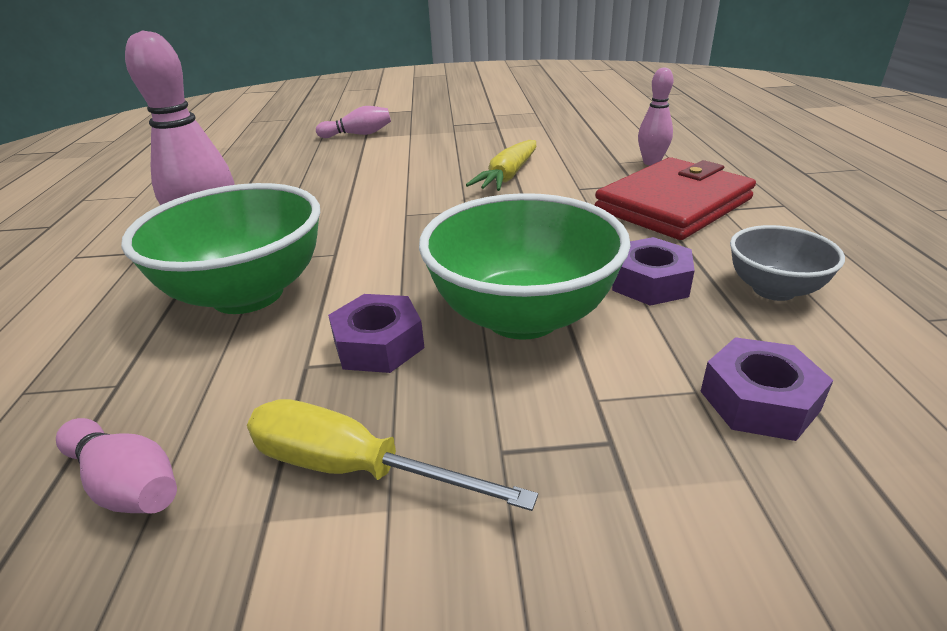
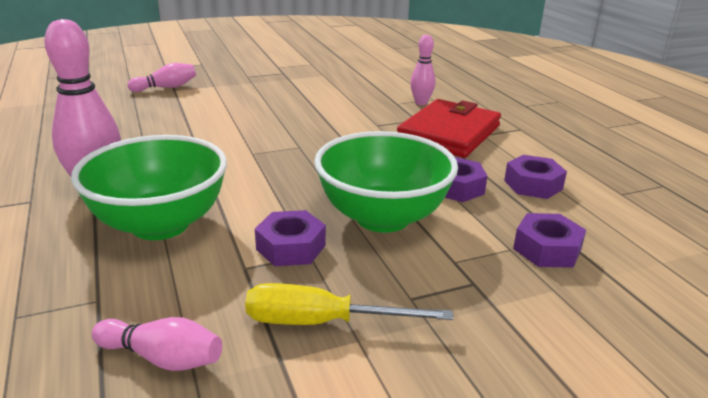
camera: 20 degrees left, 5 degrees down
yellow carrot [466,140,536,191] -> none
grey bowl [730,225,845,301] -> purple nut [504,155,567,199]

